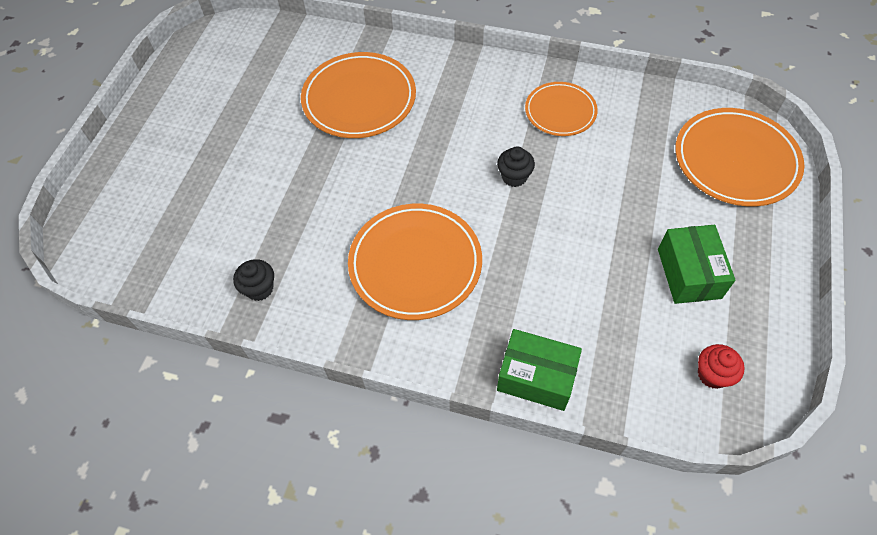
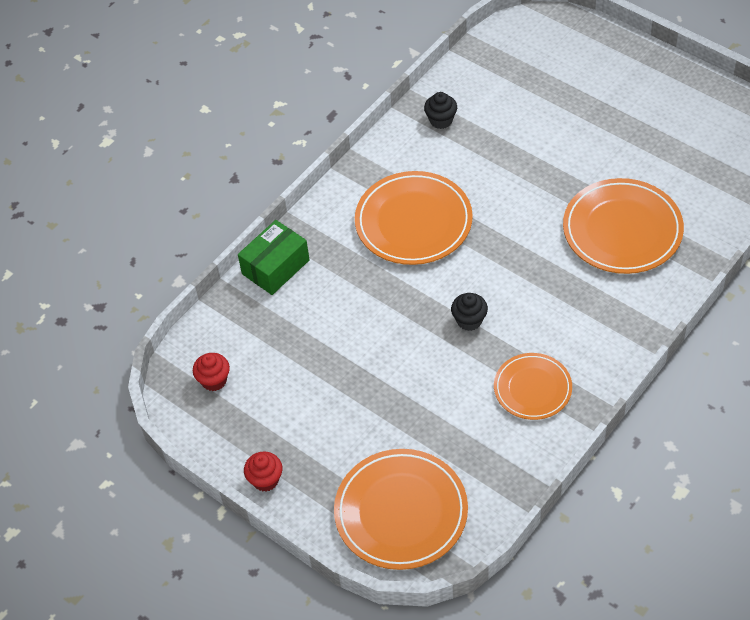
camera: 115 degrees right, 5 degrees down
green box [658,225,735,304] -> none
none -> red cupcake [244,452,282,492]

